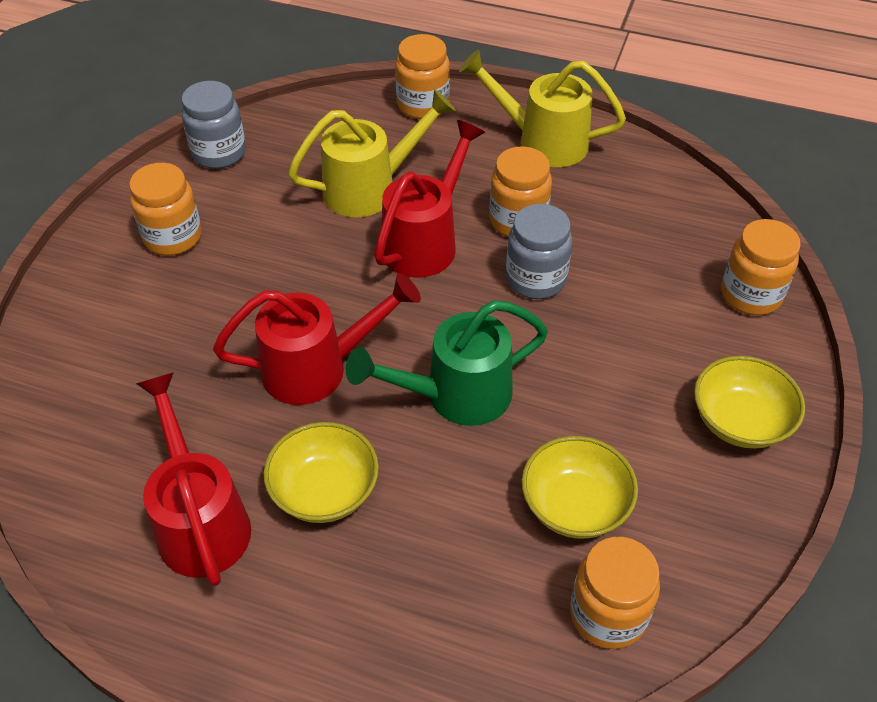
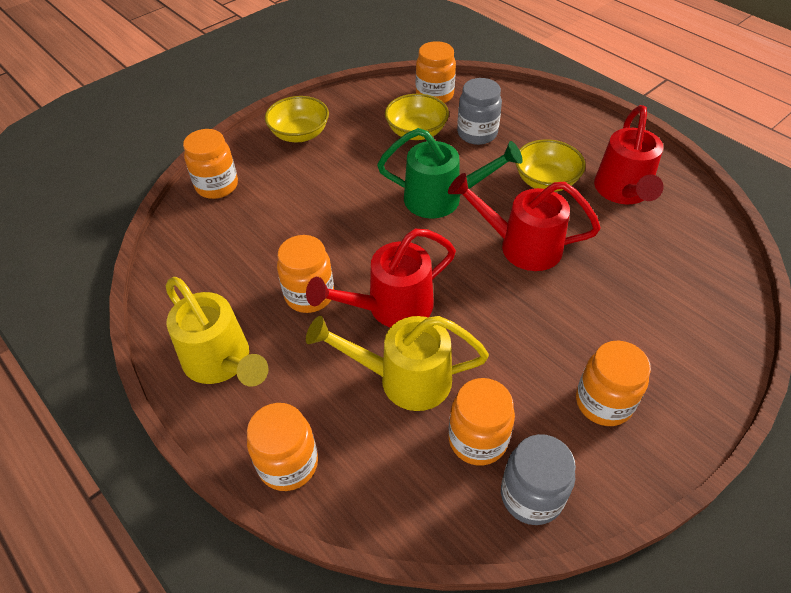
camera: 150 degrees left, 0 degrees up
grey jar [506,204,572,299] -> grey jar moved to [457,78,502,145]
none -> orange jar [448,378,515,466]

